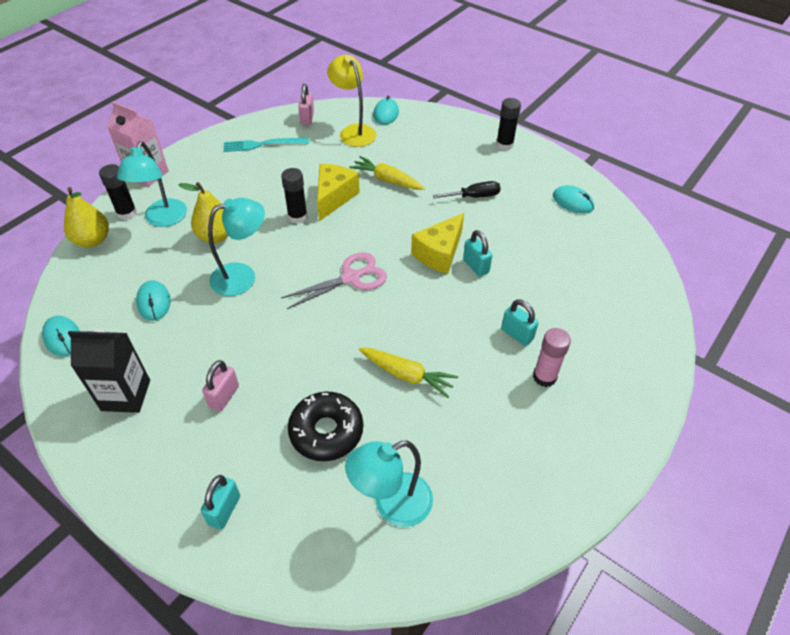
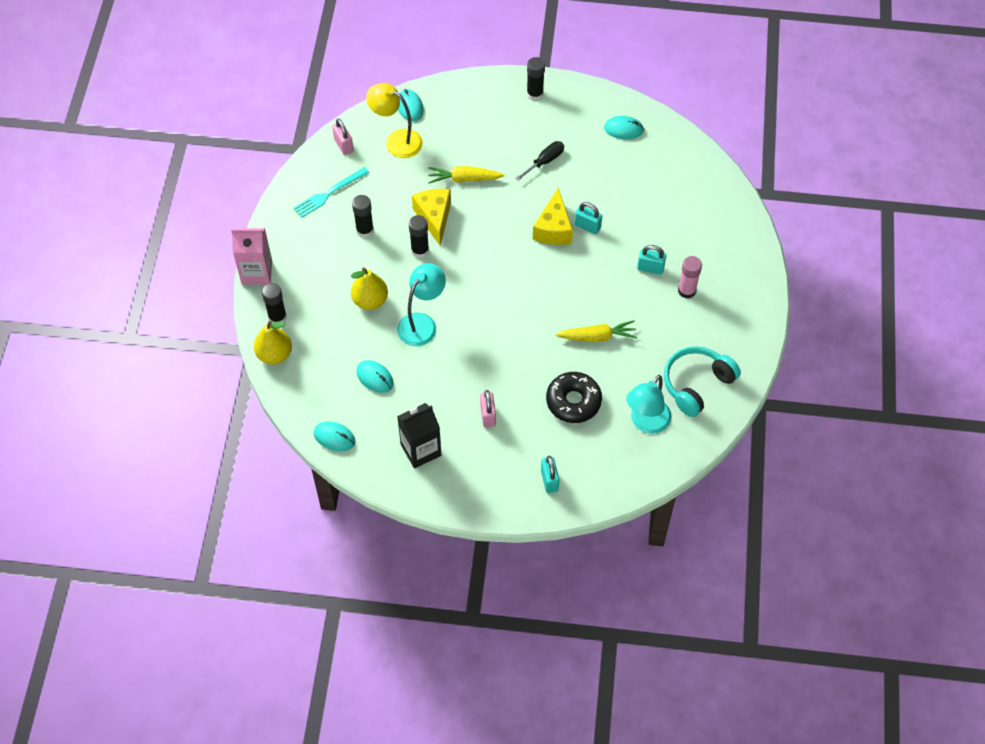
camera: 30 degrees left, 10 degrees up
turquoise lamp [117,141,187,227] -> none
pink scissors [281,252,387,309] -> none
none -> black glue stick [352,195,374,238]
none -> turquoise headphones [664,346,741,417]

